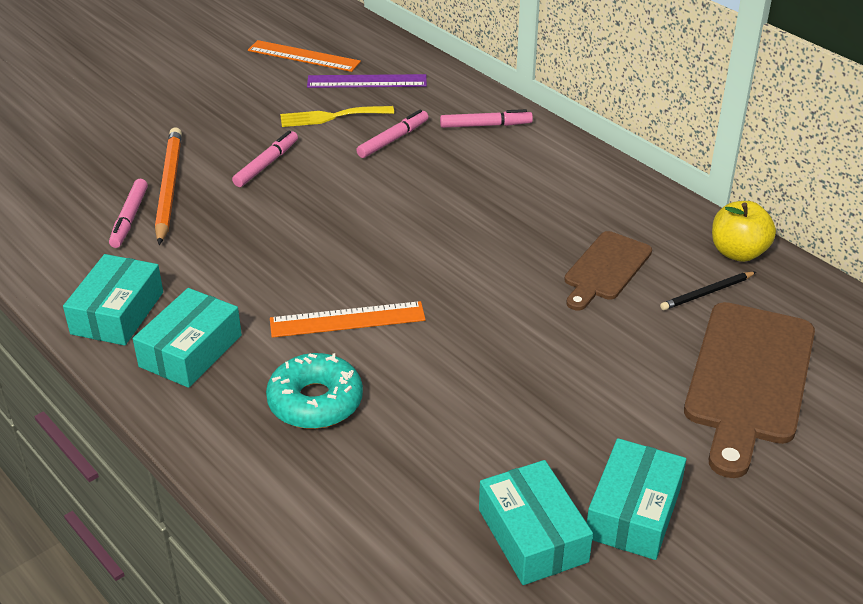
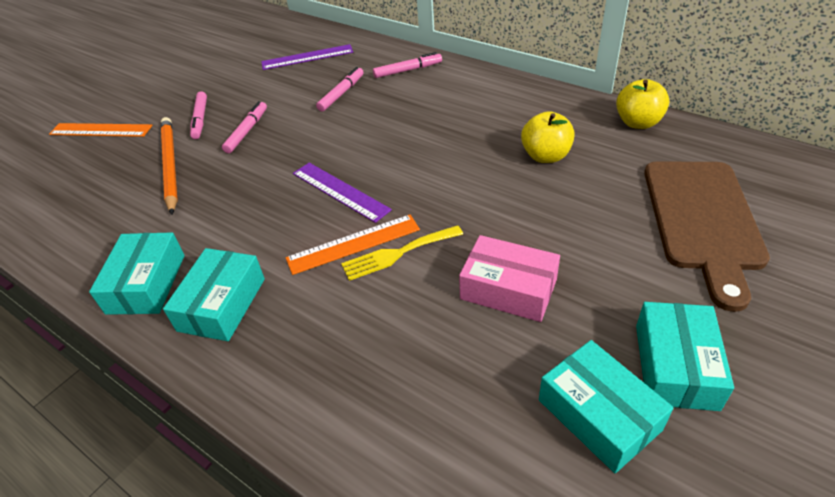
camera: 10 degrees left, 5 degrees up
pink marker [109,179,148,248] -> pink marker moved to [190,91,207,139]
orange ruler [248,40,361,72] -> orange ruler moved to [49,123,153,137]
turquoise donut [266,353,363,429] -> none
yellow fork [280,106,394,127] -> yellow fork moved to [341,225,463,281]
brown cutting board [564,231,652,310] -> yellow apple [521,111,575,163]
black pencil [660,272,756,310] -> none
none -> purple ruler [293,163,392,223]
none -> pink box [459,235,560,322]

